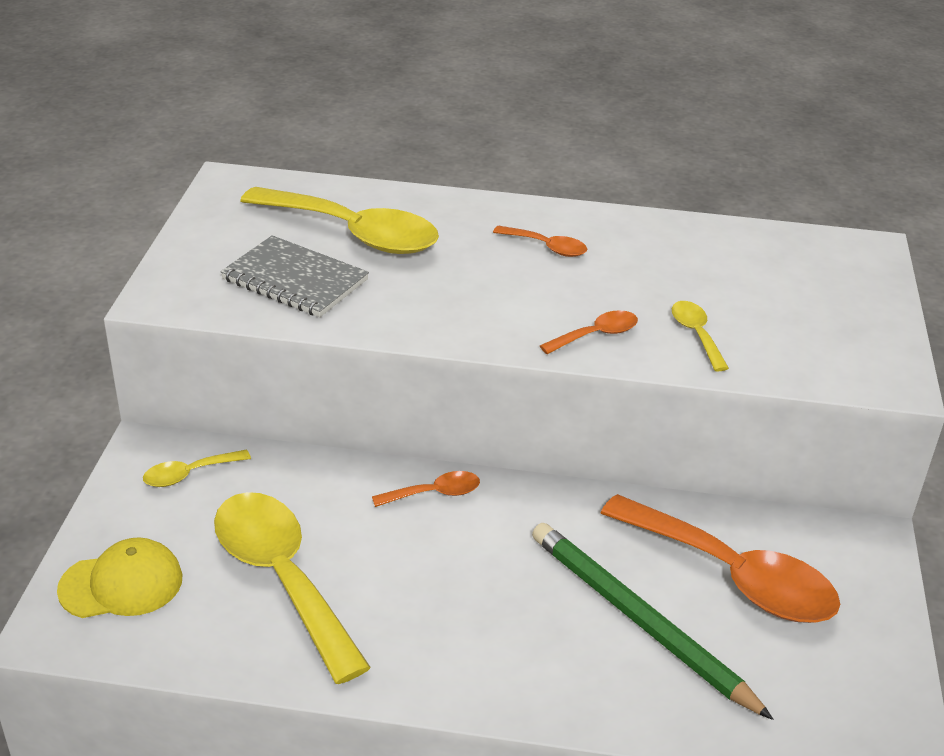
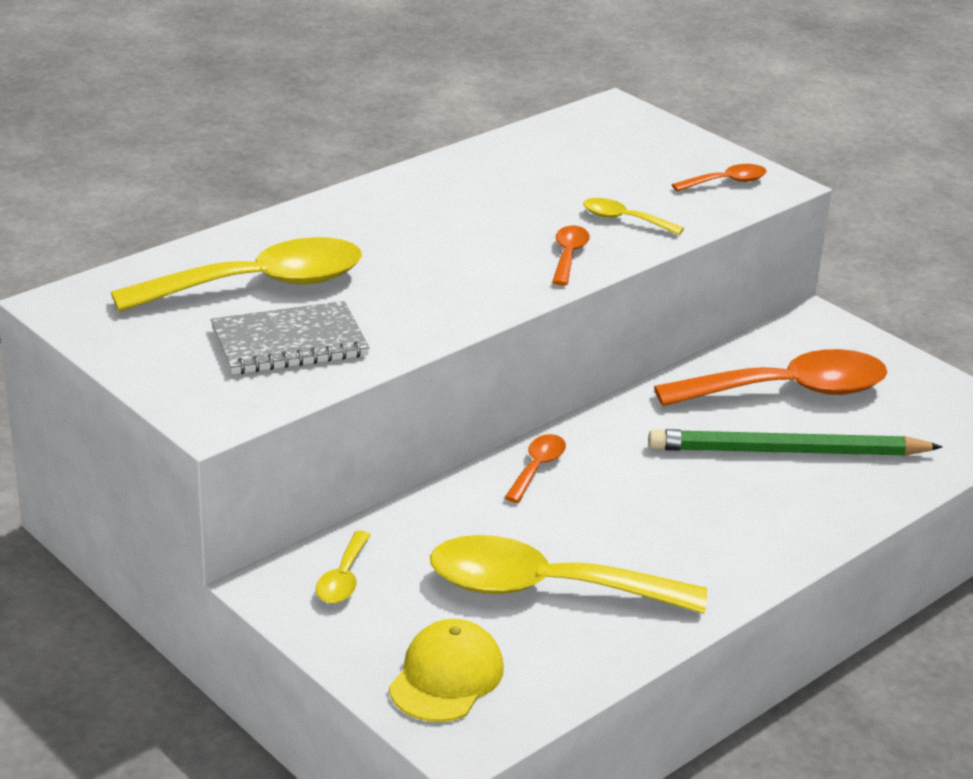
camera: 50 degrees left, 5 degrees down
orange spoon [493,226,587,257] -> orange spoon moved to [672,164,767,192]

